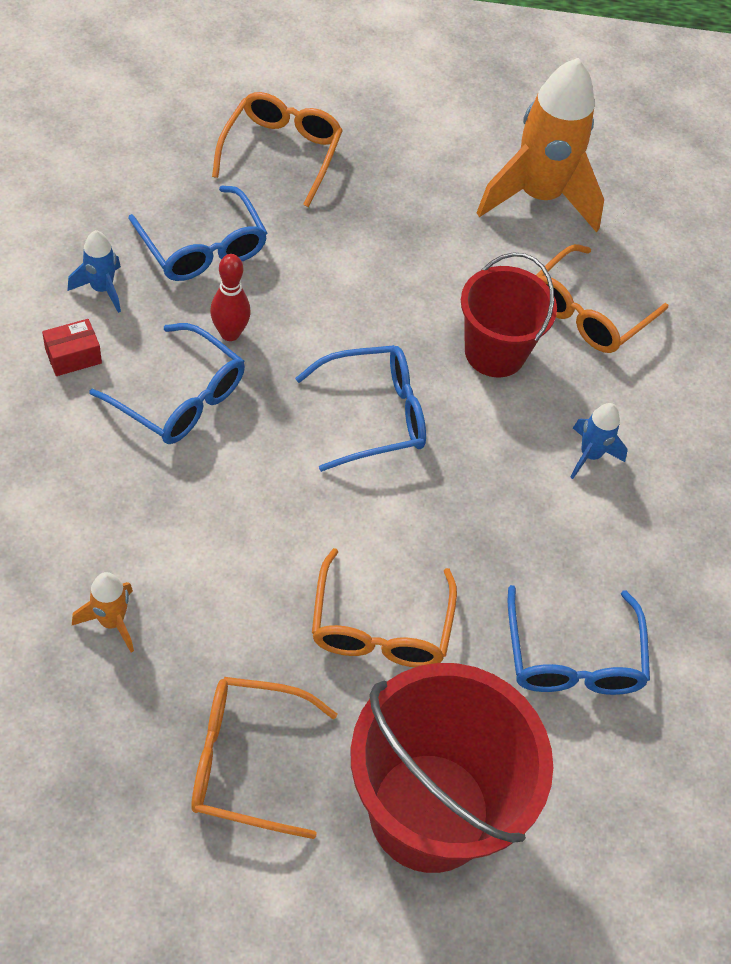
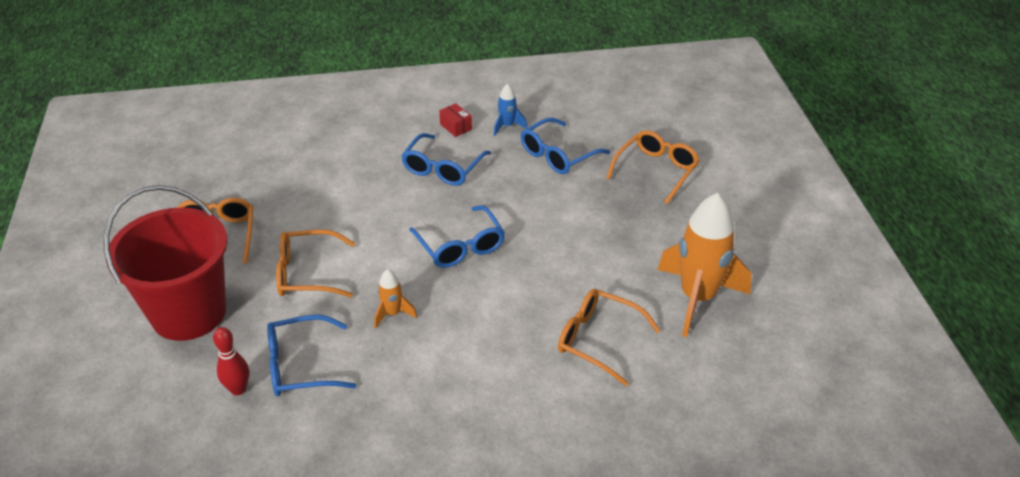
camera: 85 degrees right, 15 degrees down
orange rocket [72,572,134,653] -> orange rocket moved to [374,269,417,329]
red bowling pin [210,254,251,341] -> red bowling pin moved to [213,327,249,395]
orange glasses [212,92,343,207] -> orange glasses turned 60 degrees counterclockwise [606,130,700,204]
red bucket [461,252,557,377] -> none
blue rocket [570,403,627,479] -> none

